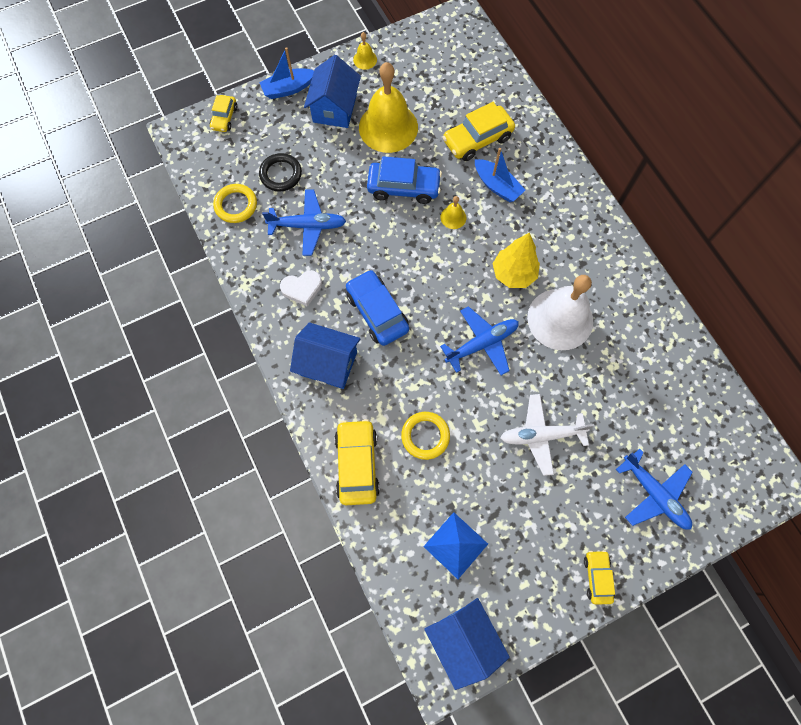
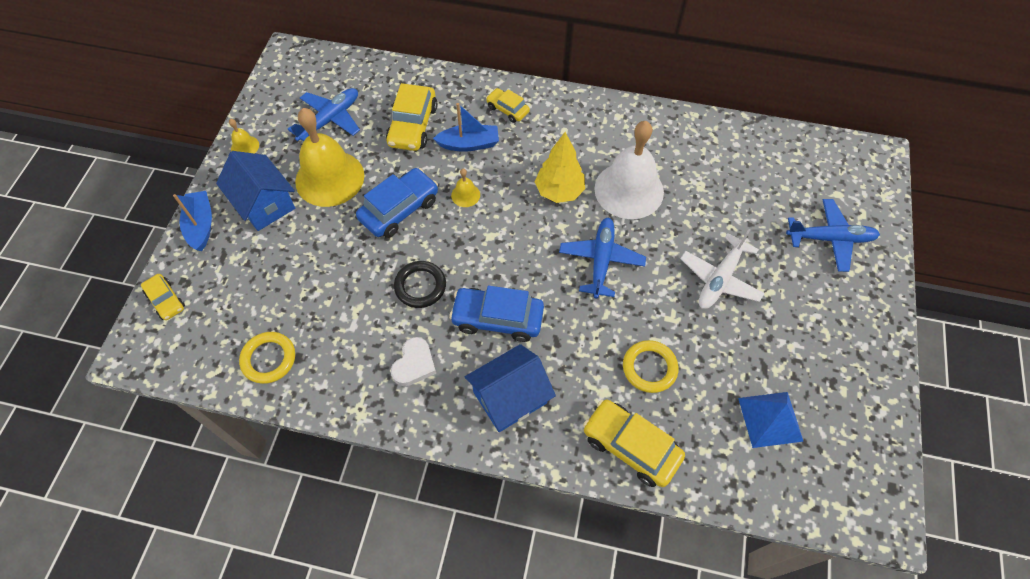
camera: 50 degrees left, 10 degrees down
blue boat [259,47,314,99] -> blue boat turned 150 degrees clockwise [173,191,212,251]
black ring [259,153,302,192] -> black ring moved to [394,261,446,308]
blue plane [262,190,346,256] -> blue plane moved to [288,88,360,141]
blue house [424,598,510,690] -> none
yellow car [584,550,615,605] -> yellow car moved to [486,88,530,123]

